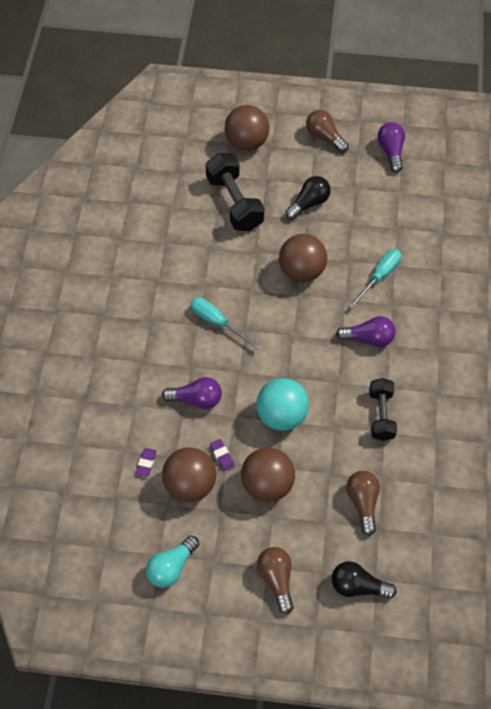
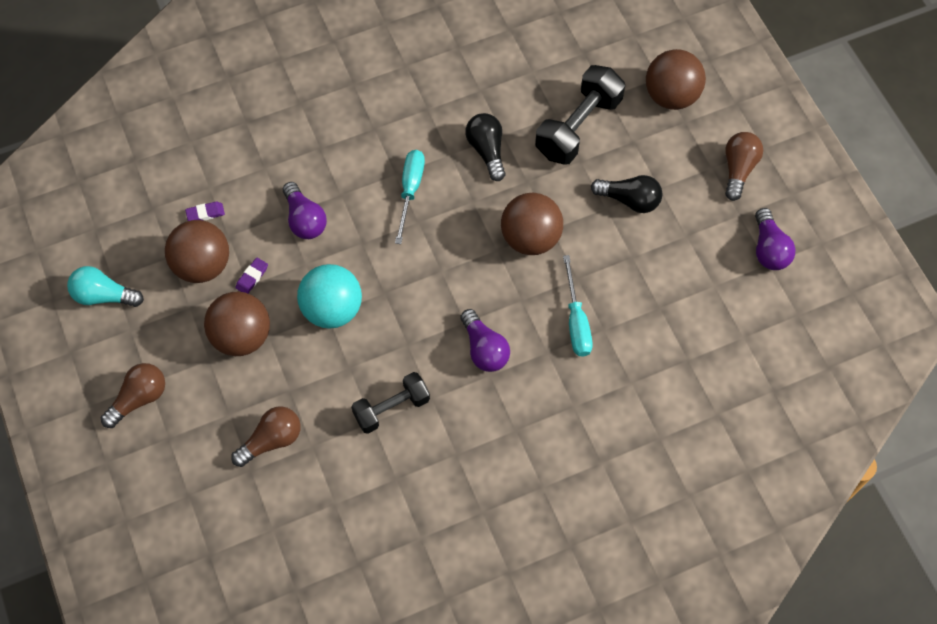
camera: 60 degrees right, 5 degrees up
black light bulb [332,561,397,599] -> black light bulb moved to [465,113,506,181]
turquoise screwdriver [349,249,401,309] -> turquoise screwdriver turned 75 degrees clockwise [563,255,593,356]
purple light bulb [377,122,405,173] -> purple light bulb turned 120 degrees clockwise [755,208,796,270]

